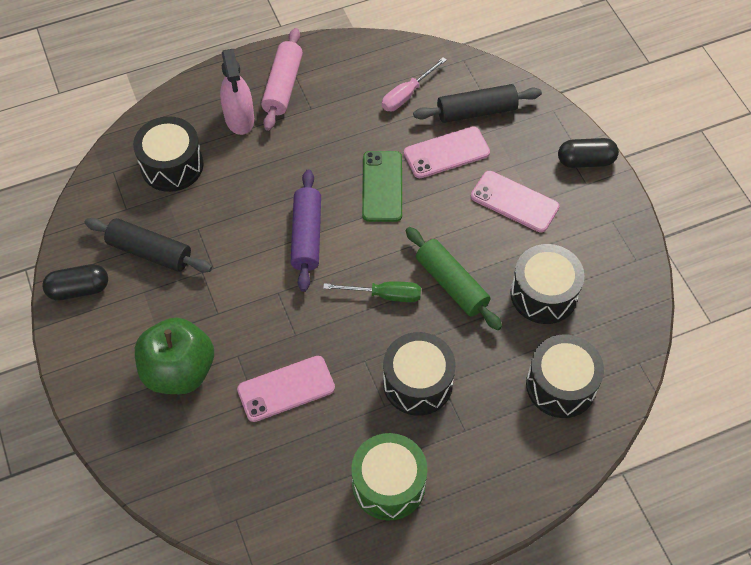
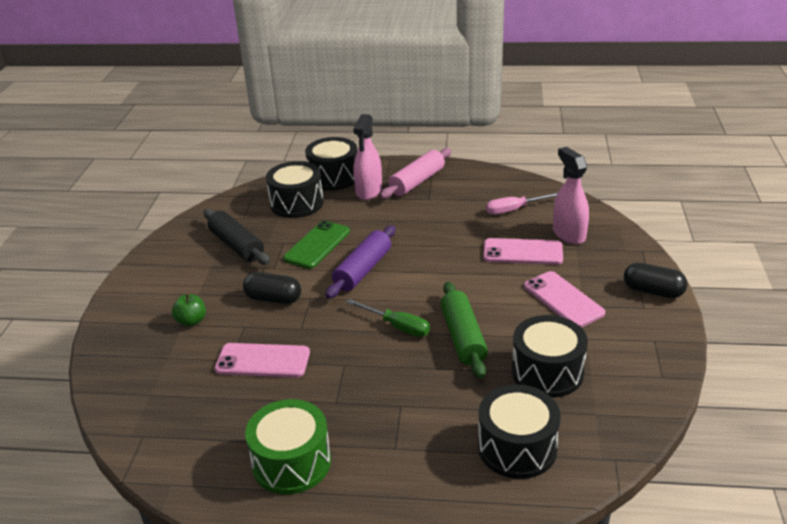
camera: 30 degrees right, 25 degrees down
black capsule [42,264,108,301] -> black capsule moved to [243,272,301,304]
green apple [135,317,214,394] -> green apple [172,294,206,327], size x0.46
green phone [362,151,402,222] -> green phone moved to [283,220,350,269]
black drum [383,332,456,416] -> black drum moved to [305,137,357,191]
black rolling pin [413,84,542,123] -> pink spray bottle [553,147,589,244]

